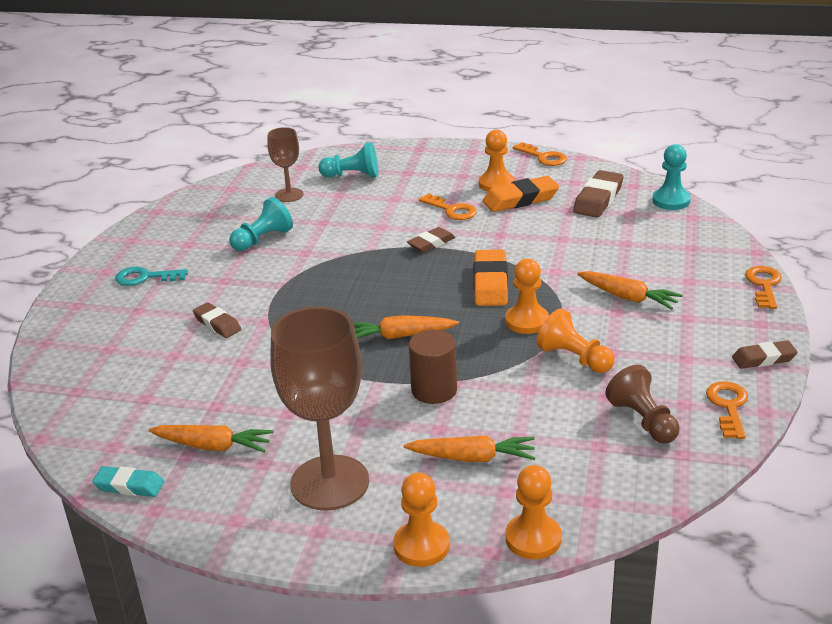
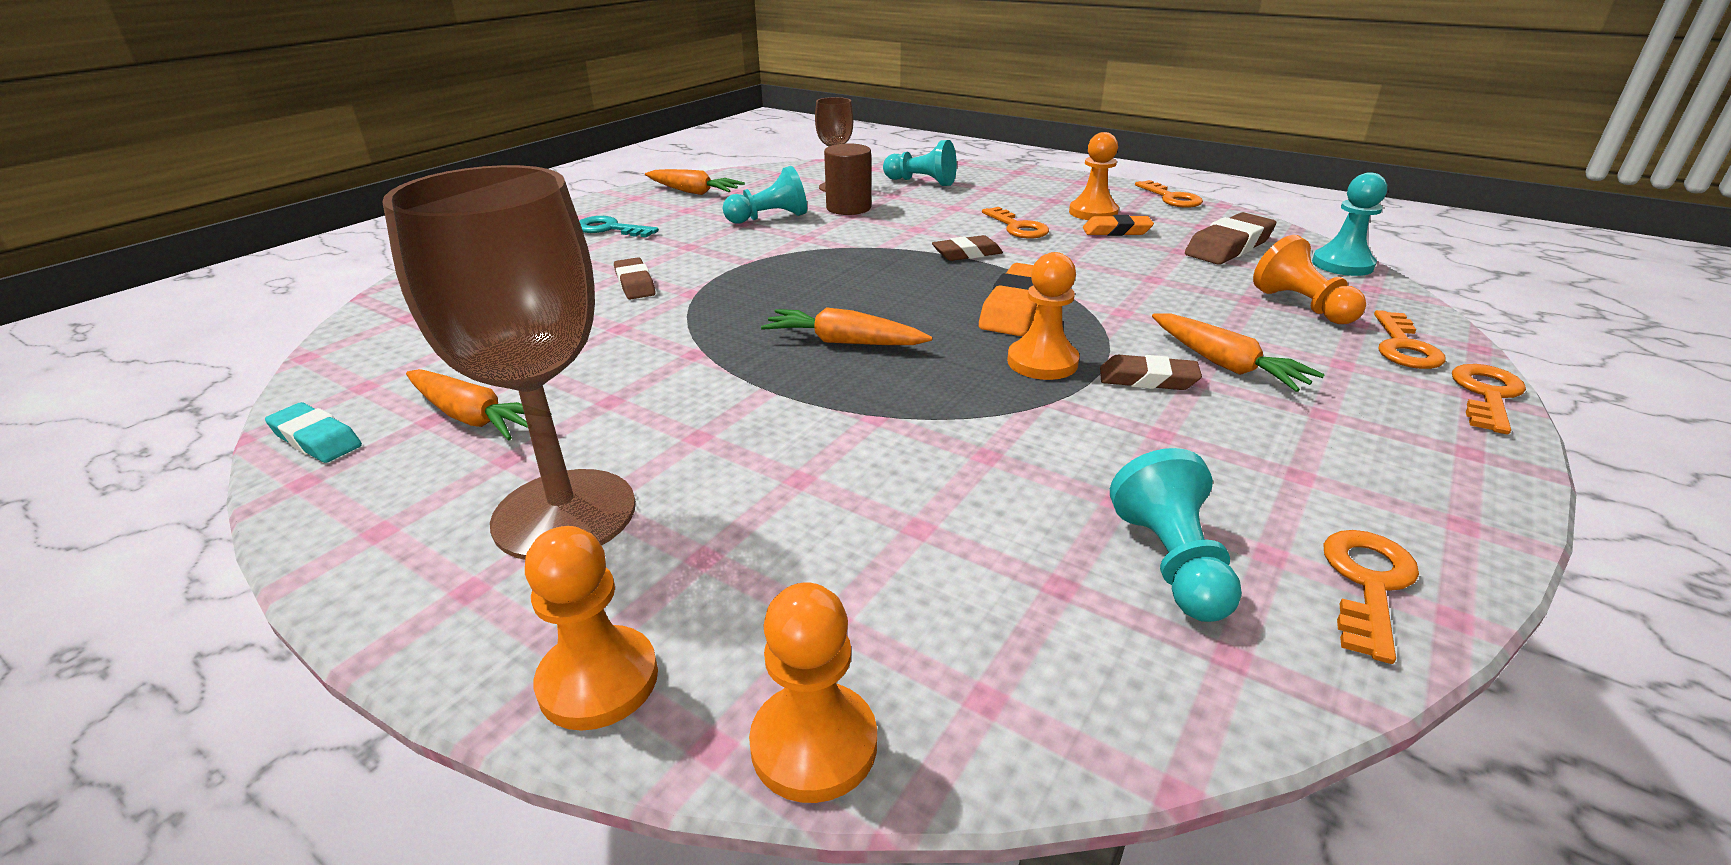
camera: 20 degrees right, 0 degrees up
orange carrot [404,435,535,462] -> orange carrot moved to [645,169,745,195]
brown cylinder [409,330,457,404] -> brown cylinder moved to [824,143,871,215]
orange eraser [483,176,559,212] -> orange eraser [1083,215,1154,236], size x0.64
orange pawn [537,308,615,373] -> orange pawn moved to [1253,235,1366,324]
brown pawn [605,365,680,443] -> turquoise pawn [1110,448,1242,622]
brown eraser [732,340,798,369] -> brown eraser moved to [1100,355,1202,390]
none -> orange key [1374,310,1446,369]

